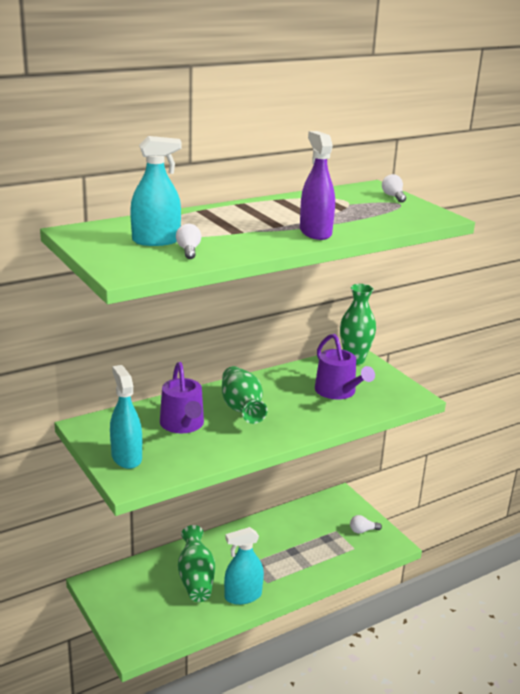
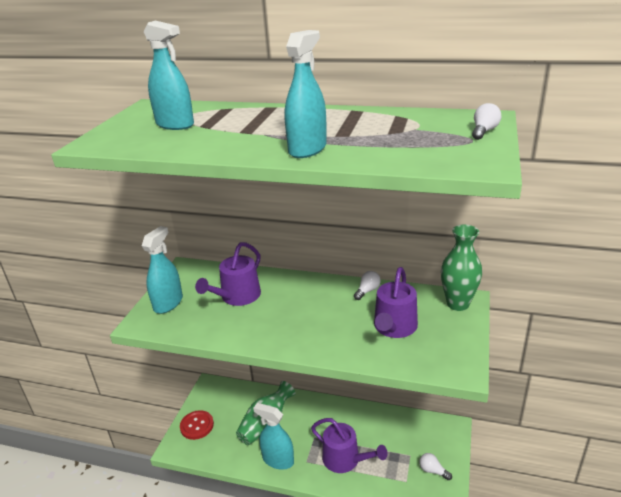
camera: 50 degrees right, 5 degrees up
white light bulb [176,224,201,259] -> white light bulb moved to [354,271,381,300]
green vase [222,366,268,424] -> none
purple spray bottle [300,131,335,240] -> turquoise spray bottle [285,30,327,158]
none -> red button [180,410,214,440]
none -> purple watering can [311,418,388,473]

